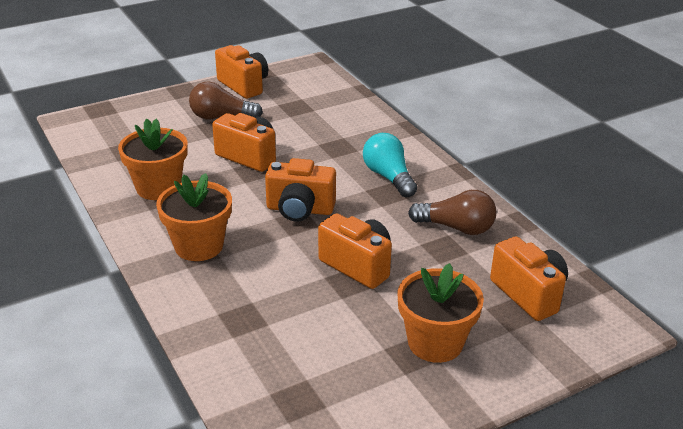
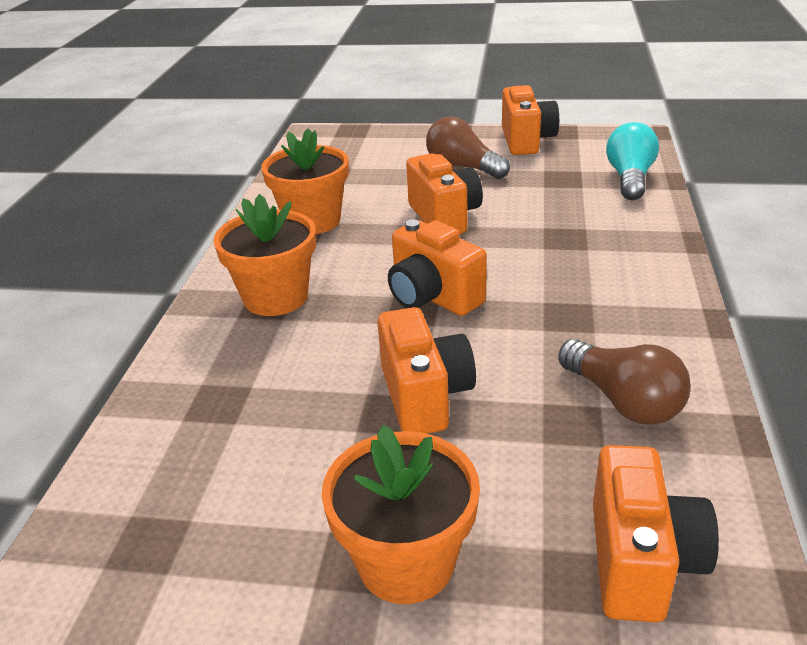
camera: 40 degrees right, 0 degrees up
turquoise light bulb [363,133,417,197] -> turquoise light bulb moved to [606,122,659,200]

